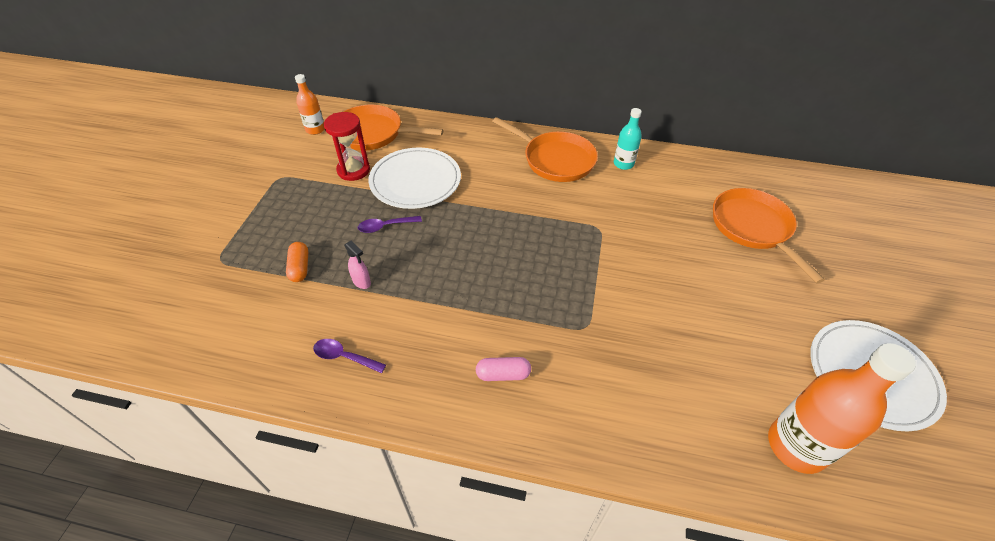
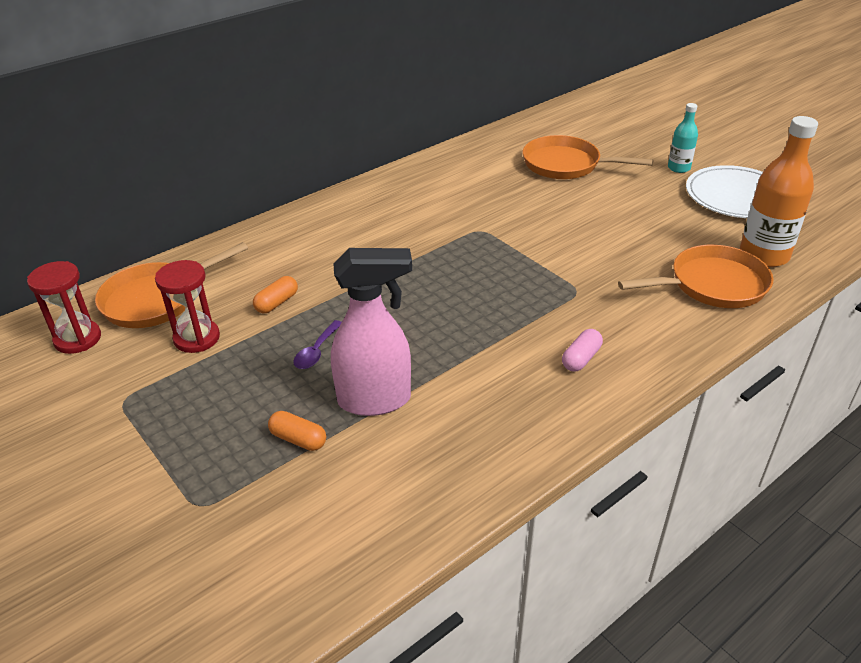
camera: 50 degrees left, 10 degrees down
orange bottle [295,74,325,135] -> red hourglass [27,261,101,354]
purple spoon [313,339,386,373] -> none
pink spray bottle [344,241,371,289] -> pink spray bottle [331,248,412,416], size x2.49
white plate [368,147,461,209] -> orange capsule [253,276,298,313]
orange pan [492,117,598,182] -> orange pan moved to [618,245,774,308]
turquoise bottle [614,108,642,170] -> turquoise bottle moved to [668,103,698,173]

